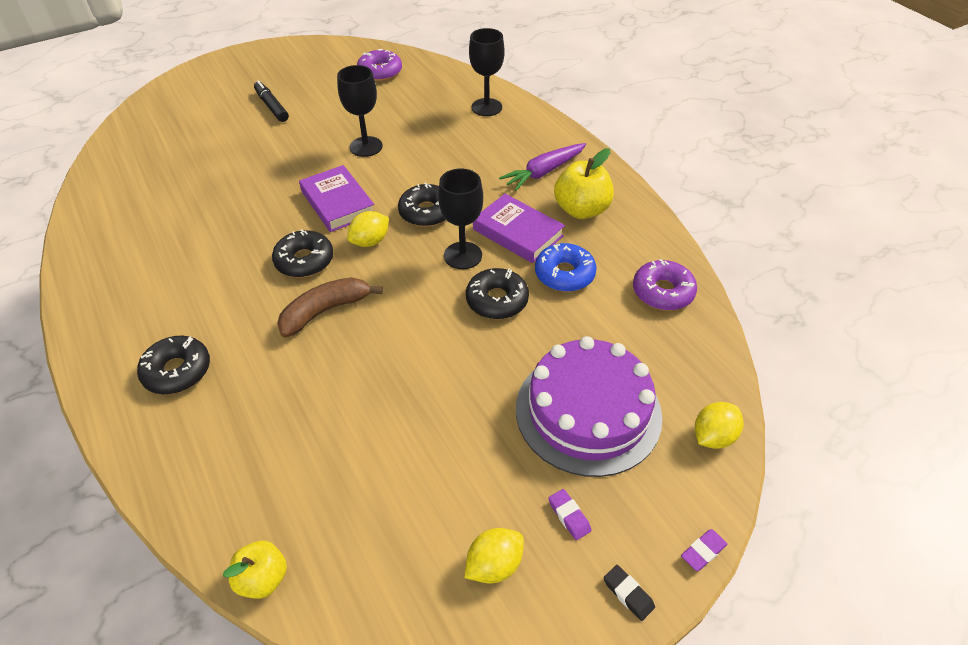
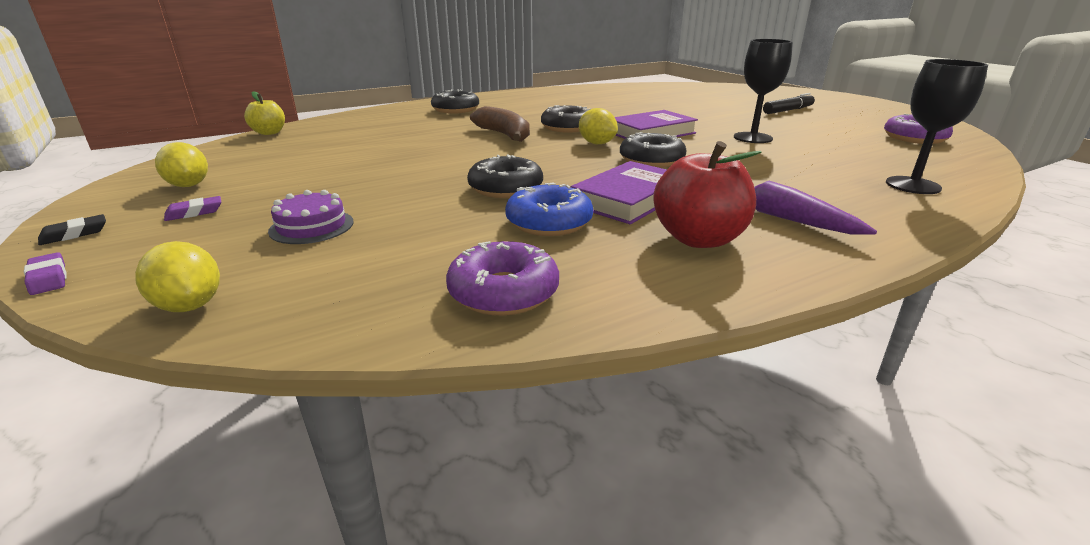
camera: 90 degrees right, 20 degrees down
black goblet [438,168,483,269] -> none
purple cake [516,336,662,477] -> purple cake [268,190,354,244], size x0.44
yellow apple [554,148,614,219] -> red apple [653,141,762,248]

